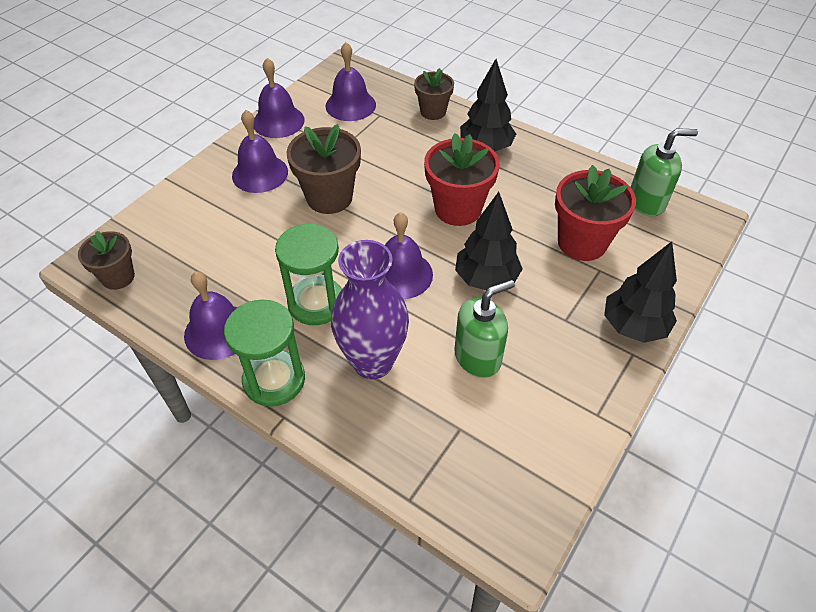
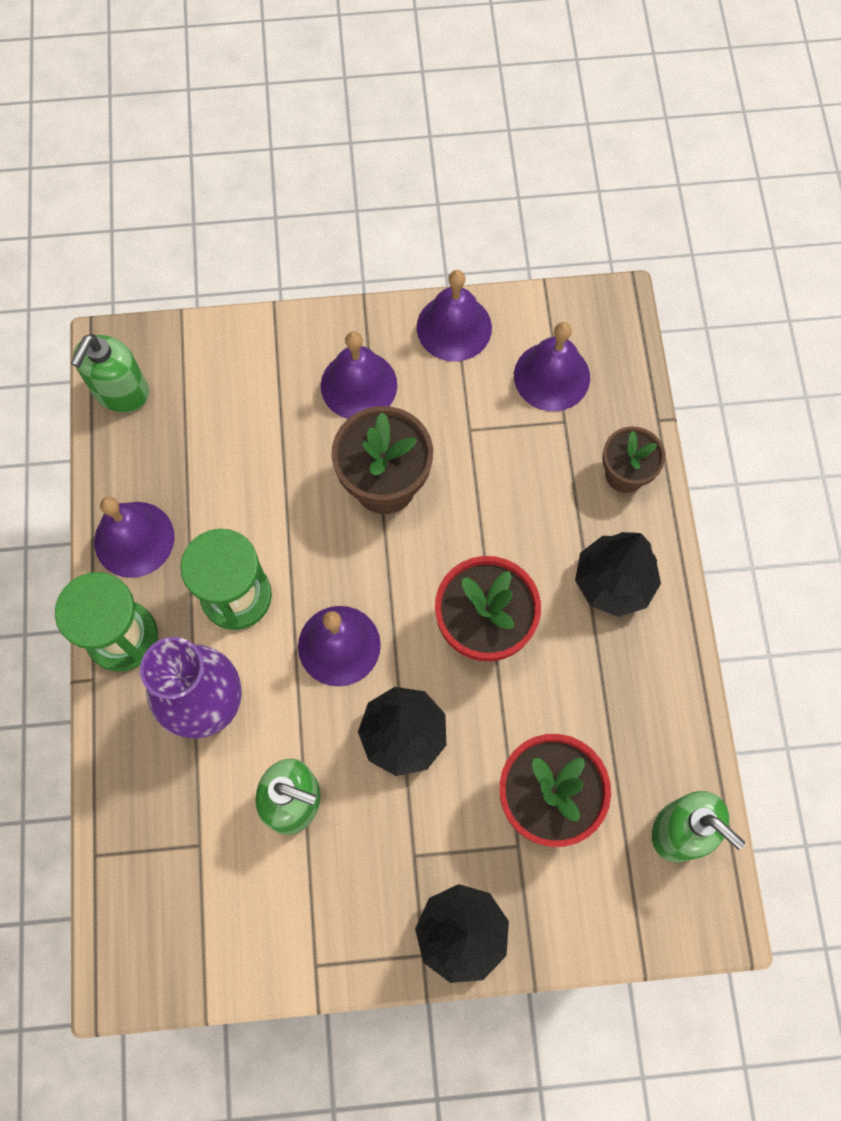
camera: 50 degrees right, 20 degrees up
brown flower pot [78,231,135,290] -> green soap dispenser [71,334,149,412]

